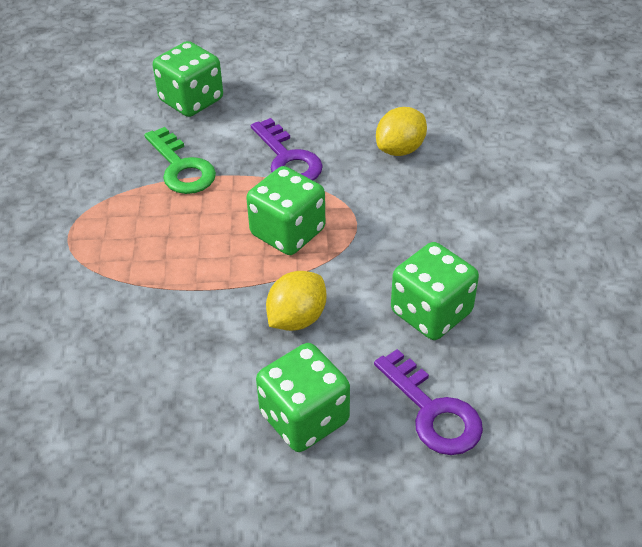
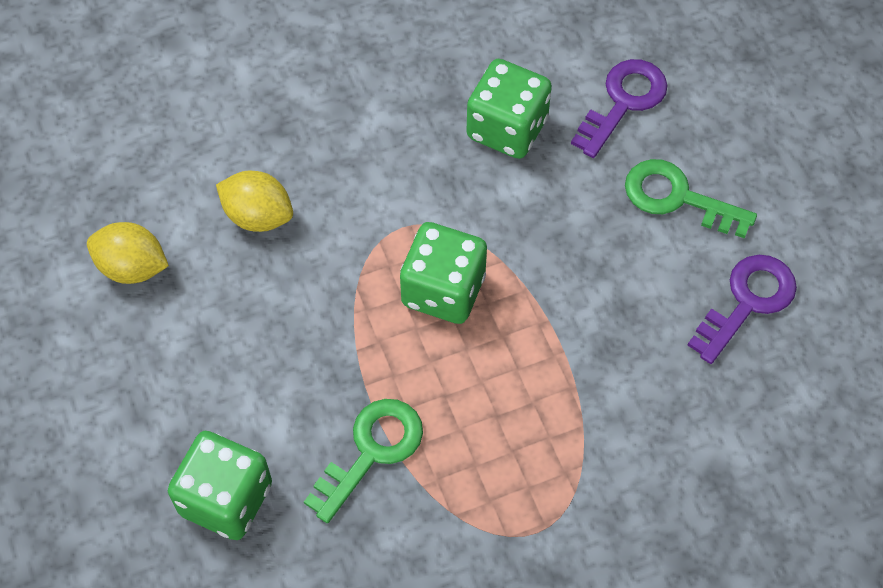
camera: 110 degrees left, 15 degrees up
purple key [251,118,323,180] -> purple key moved to [688,255,797,364]
green dice [256,343,350,452] -> green key [625,159,757,239]
yellow lemon [266,271,326,331] -> yellow lemon moved to [87,222,169,284]

